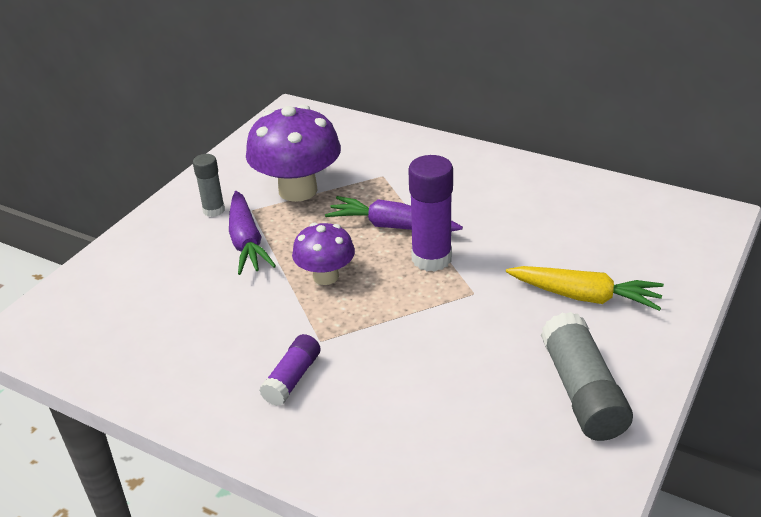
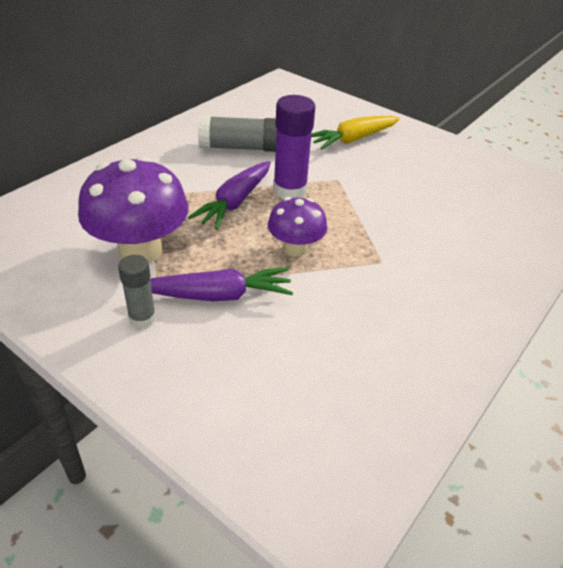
camera: 85 degrees left, 5 degrees up
purple glue stick [259,334,320,406] -> none
yellow carrot [506,266,664,311] -> yellow carrot turned 150 degrees counterclockwise [311,116,400,149]
grey glue stick [541,312,633,441] -> grey glue stick moved to [198,116,277,152]

